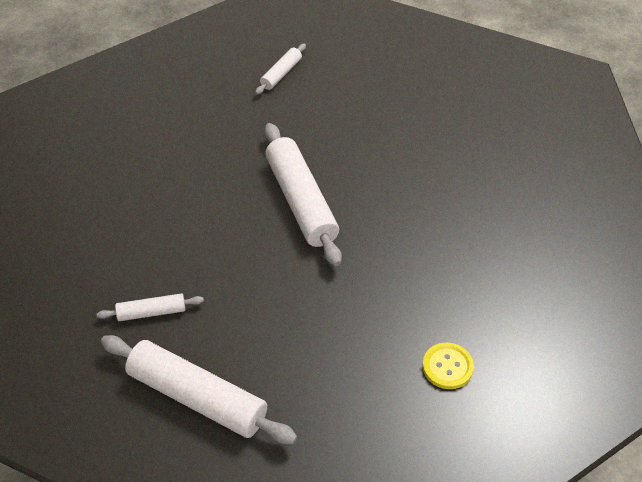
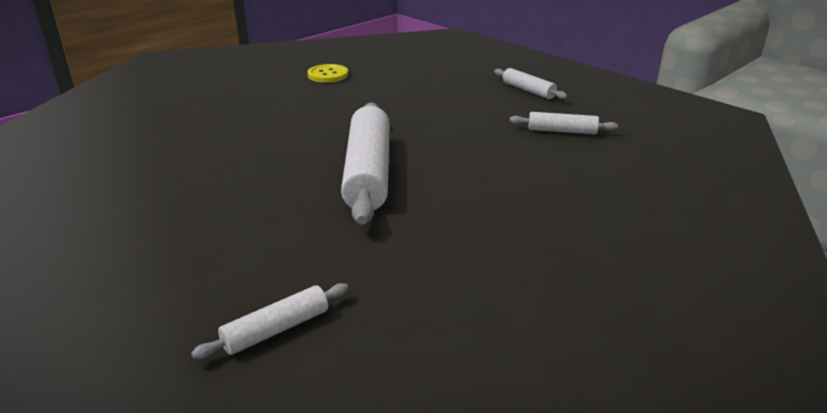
camera: 160 degrees left, 20 degrees down
white rolling pin [101,335,297,444] -> white rolling pin [494,68,567,99], size x0.49

